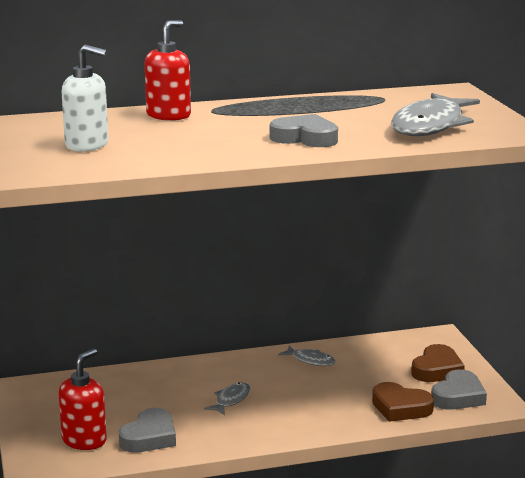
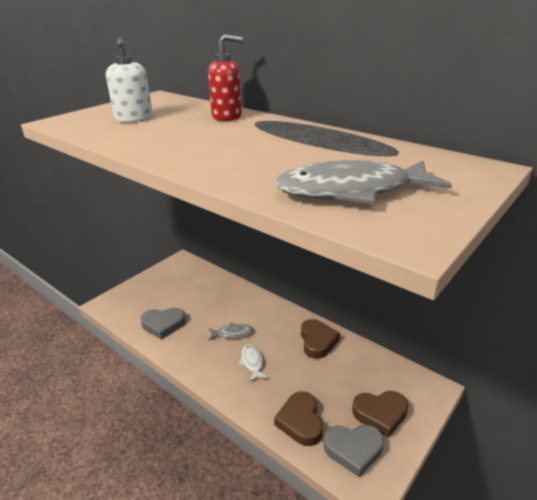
camera: 55 degrees right, 10 degrees up
red soap dispenser [59,348,107,450] -> none
grey heart [270,114,338,147] -> none
grey fish [278,345,336,366] -> brown heart [301,319,340,359]
none -> white fish [238,344,268,382]

